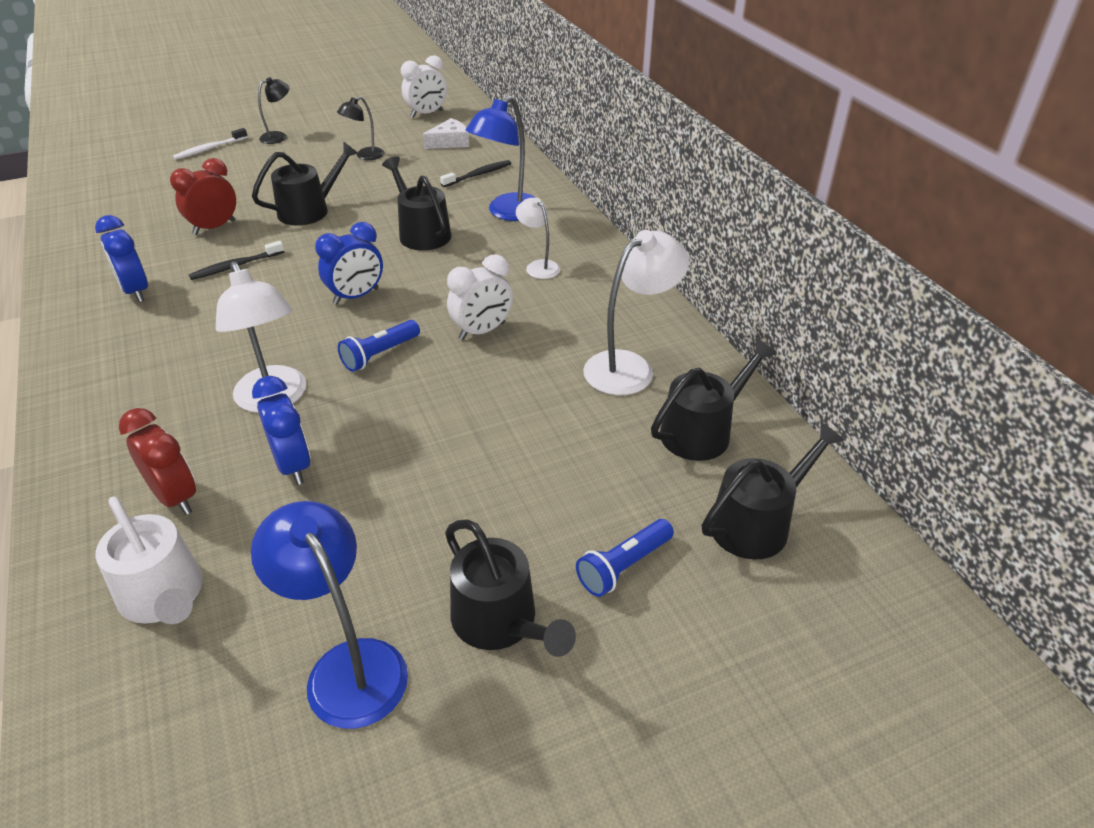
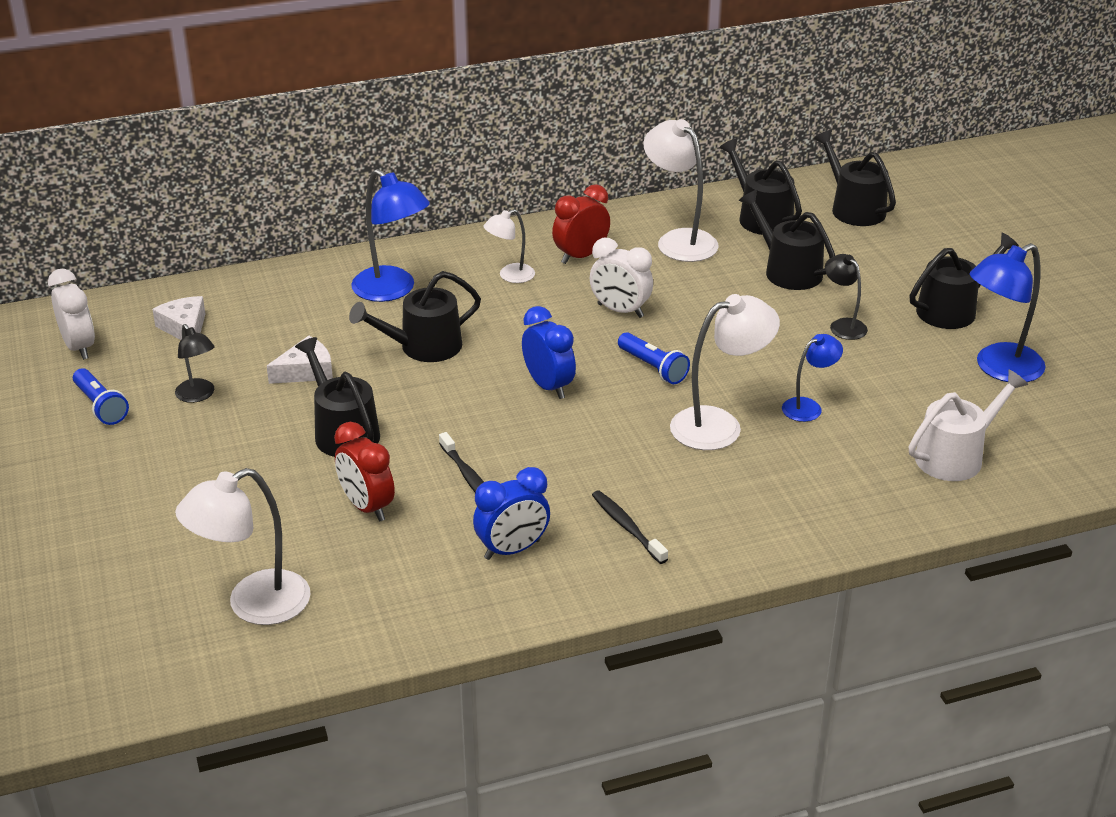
camera: 85 degrees left, 5 degrees down
red clock [119,408,196,515] -> red clock moved to [552,184,610,264]
white toothbrush [173,128,248,160] -> none
blue clock [252,376,311,485] -> blue lamp [782,334,843,422]
black lamp [258,77,289,144] -> black lamp moved to [825,254,868,340]
black toothbrush [440,160,511,187] -> black toothbrush moved to [592,490,668,564]
white clock [447,254,513,340] -> white clock turned 150 degrees clockwise [590,238,653,318]
blue flashlight [576,519,674,597] -> blue flashlight moved to [73,368,129,425]
none -> white lamp [175,468,311,625]
none -> white cheese [267,336,333,384]
none -> black watering can [739,190,835,290]

